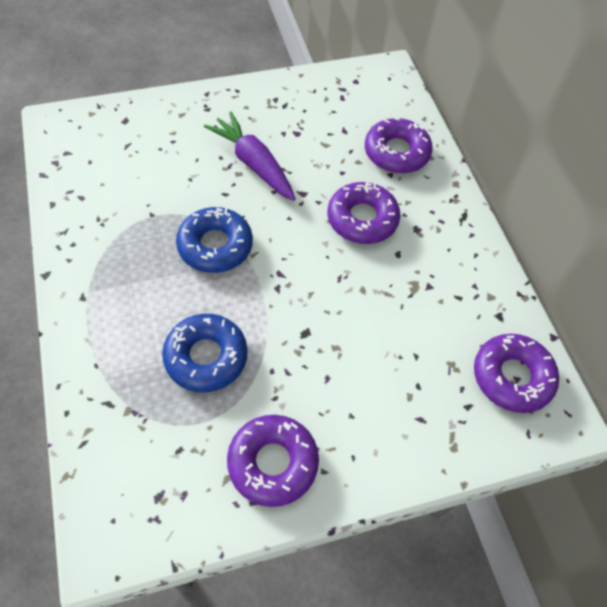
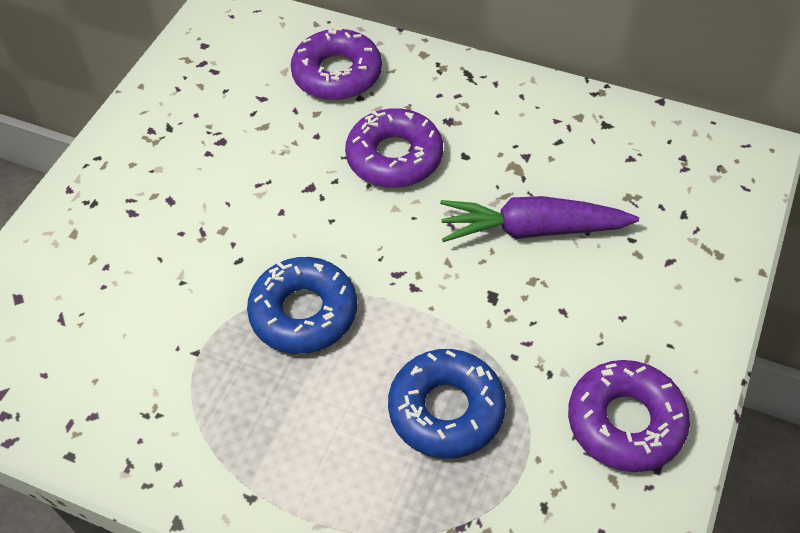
camera: 45 degrees left, 5 degrees down
purple carrot [204,111,295,201] -> purple carrot moved to [440,196,639,242]
purple donut [474,334,559,413] -> none

